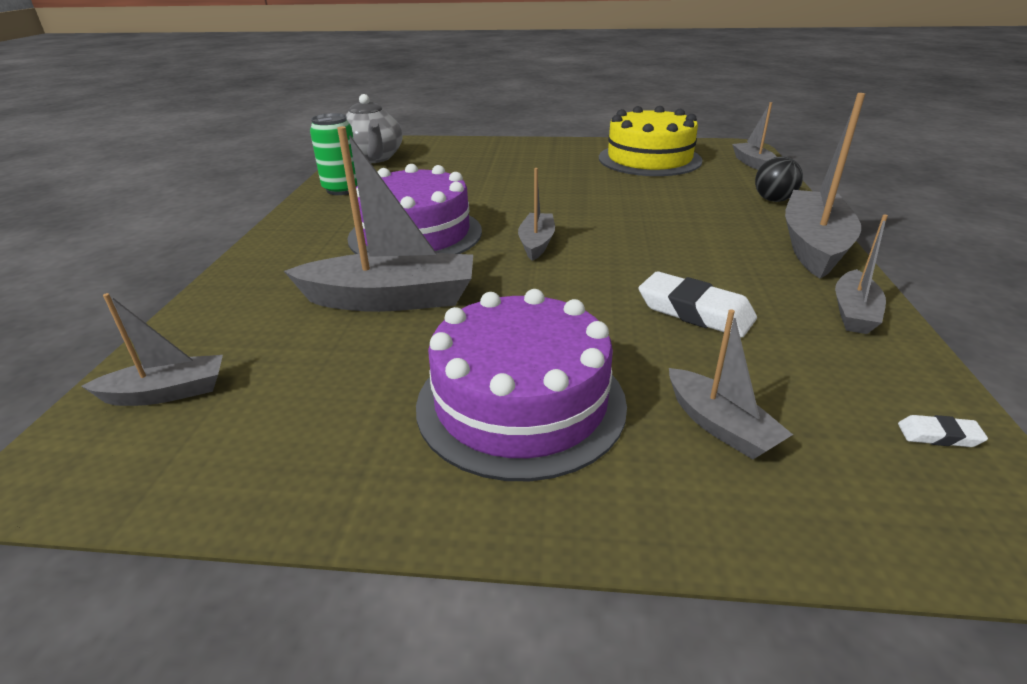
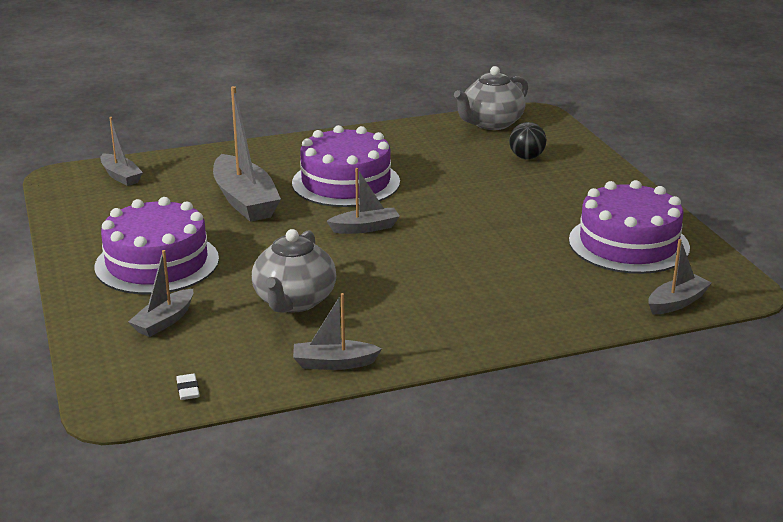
camera: 65 degrees right, 5 degrees down
green can [310,113,357,195] -> none
yellow cake [599,106,702,176] -> purple cake [569,180,690,274]
white eraser [639,271,757,338] -> grey teapot [252,229,336,313]
black ball [755,156,803,202] -> black ball moved to [509,122,546,159]
grey boat [785,93,865,278] -> none

